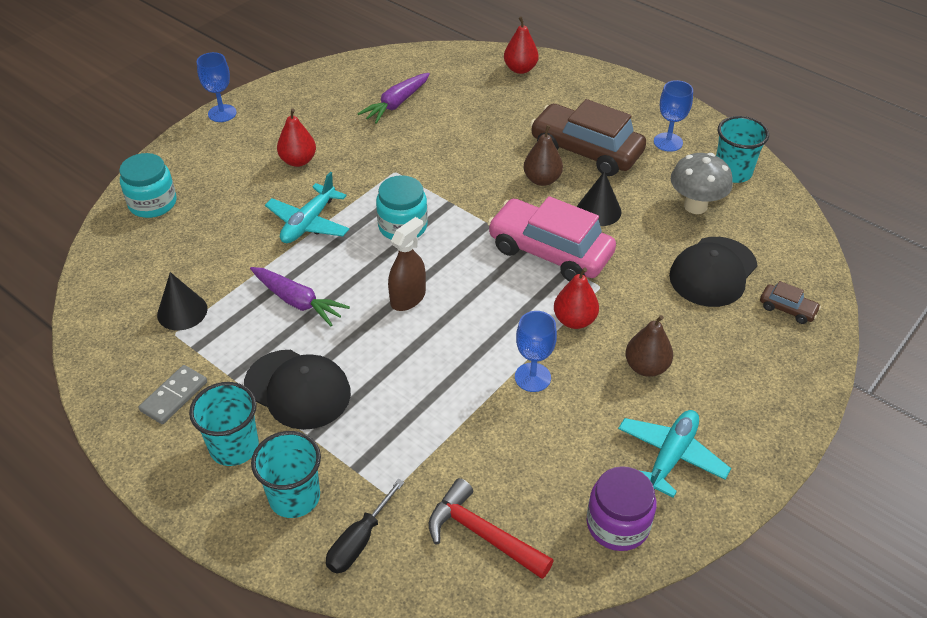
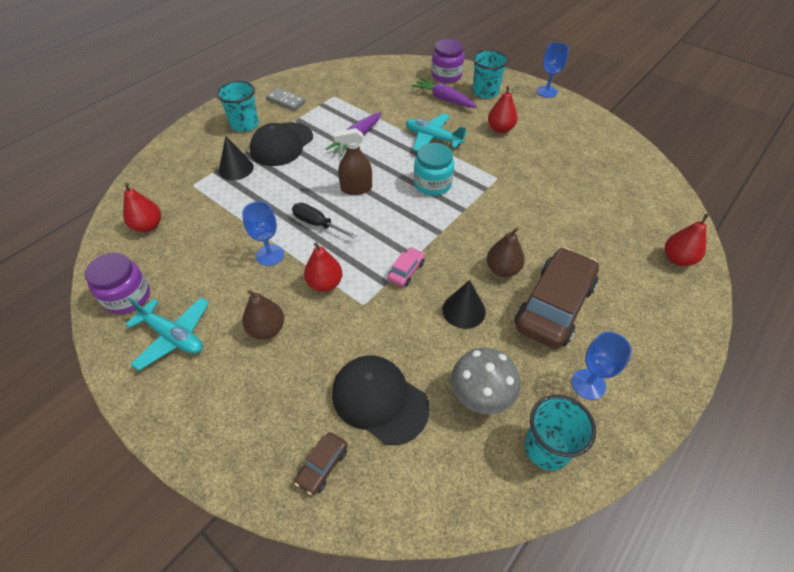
camera: 90 degrees right, 5 degrees up
turquoise jar [119,153,176,218] -> purple jar [431,39,464,83]
black cone [157,272,207,330] -> black cone moved to [219,136,254,180]
turquoise cup [251,431,321,518] -> turquoise cup moved to [473,50,509,99]
black screwdriver [326,478,405,574] -> black screwdriver moved to [292,203,357,239]
purple carrot [357,73,430,124] -> purple carrot moved to [412,78,477,108]
brown spray bottle [388,217,426,311] -> brown spray bottle turned 135 degrees clockwise [333,128,372,195]
red hammer [429,478,554,579] -> red pear [123,182,161,233]
pink car [487,196,616,282] -> pink car [388,247,425,287], size x0.43

